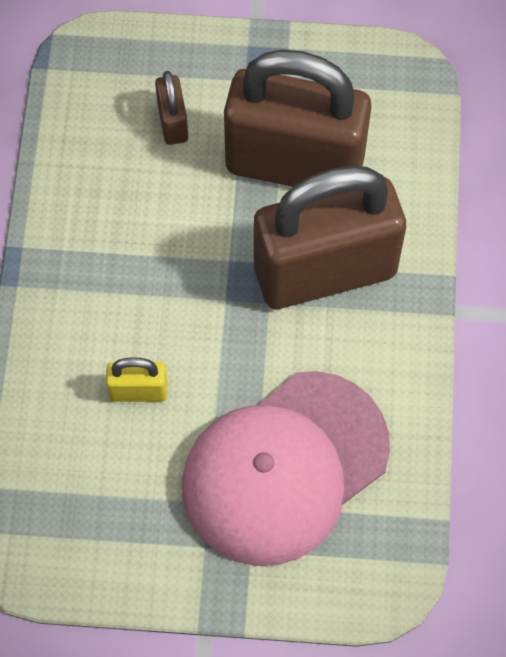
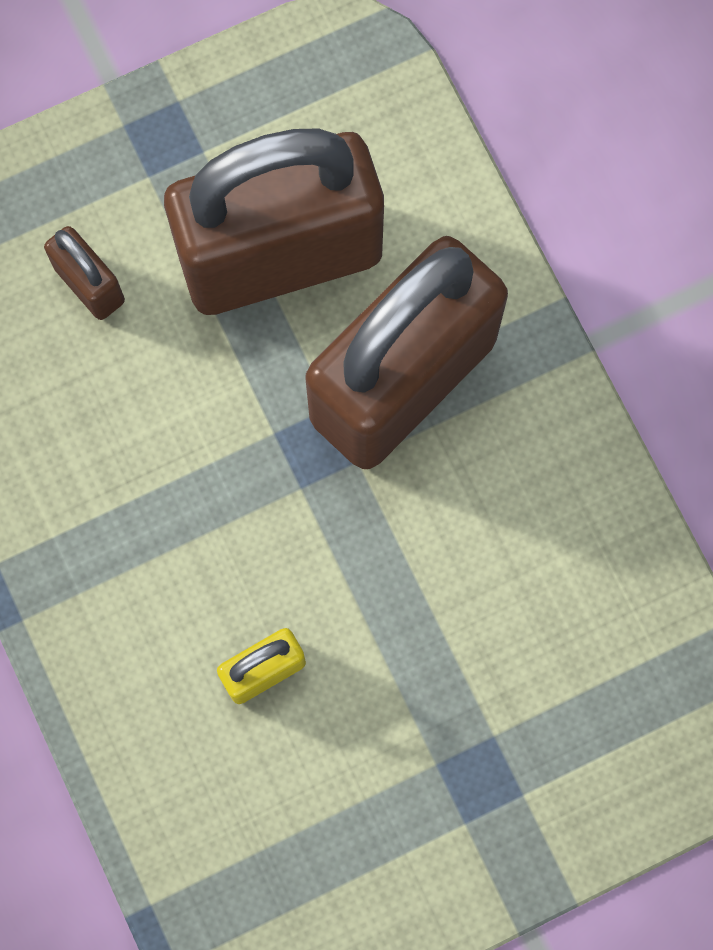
camera: 30 degrees left, 10 degrees up
pink cap [182,371,390,566] -> none

